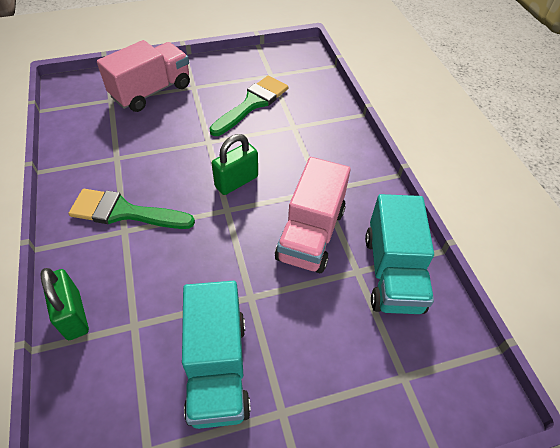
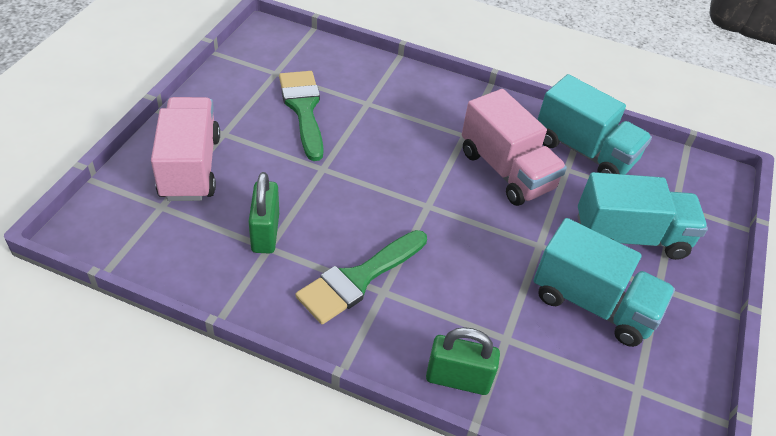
camera: 55 degrees left, 5 degrees down
green padlock [212,134,258,195] -> green padlock moved to [249,172,279,254]
none -> turquoise truck [578,172,708,260]

